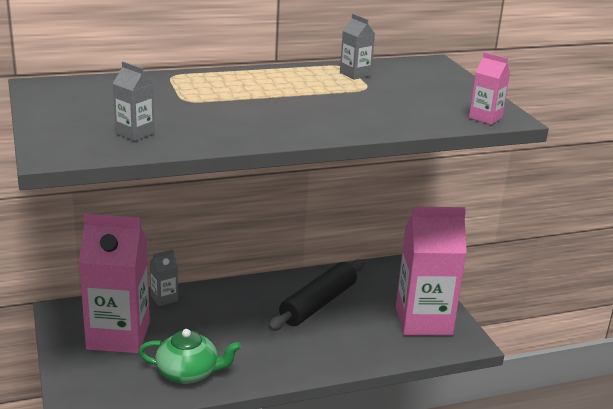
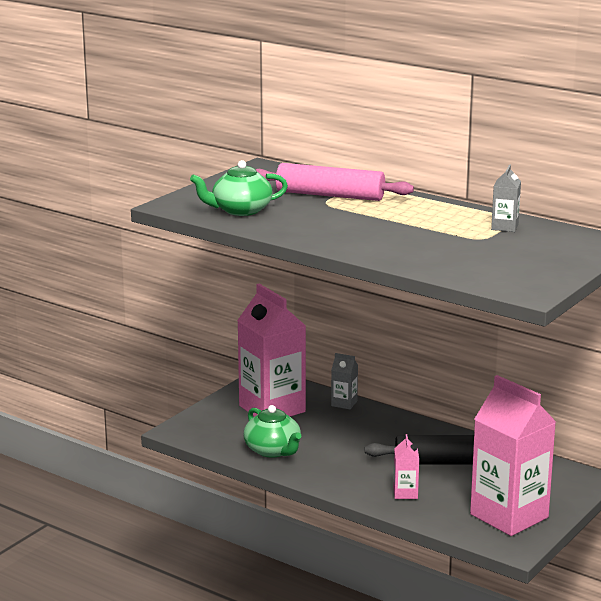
camera: 55 degrees right, 5 degrees down
grey carton [113,61,155,141] -> green teapot [190,160,288,216]
pink carton [469,52,510,125] -> pink carton moved to [393,434,419,499]
none -> pink rolling pin [256,163,414,201]

